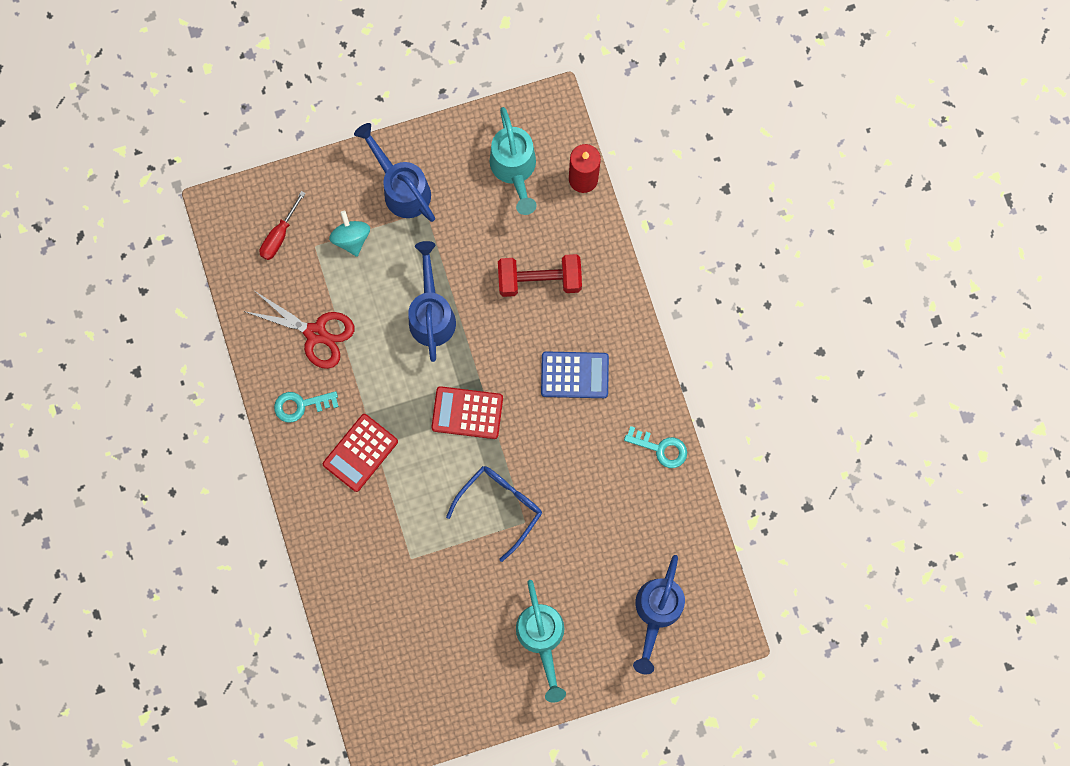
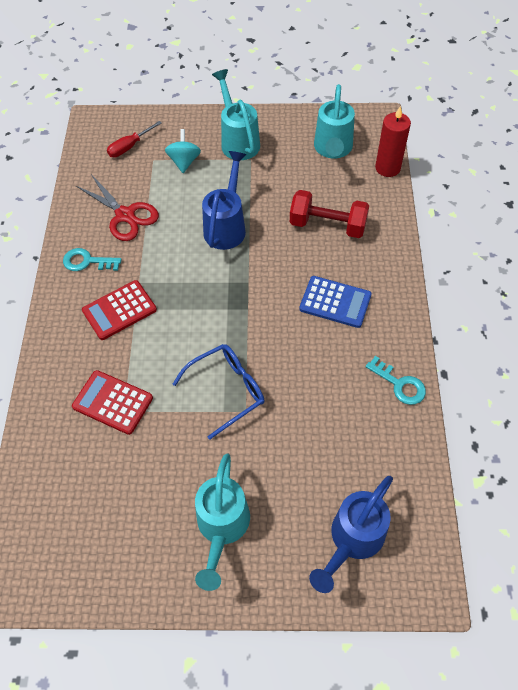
camera: 20 degrees right, 20 degrees down
blue watering can [354,123,435,222] -> turquoise watering can [212,69,260,160]
red calculator [431,386,503,439] -> red calculator moved to [72,370,153,435]

